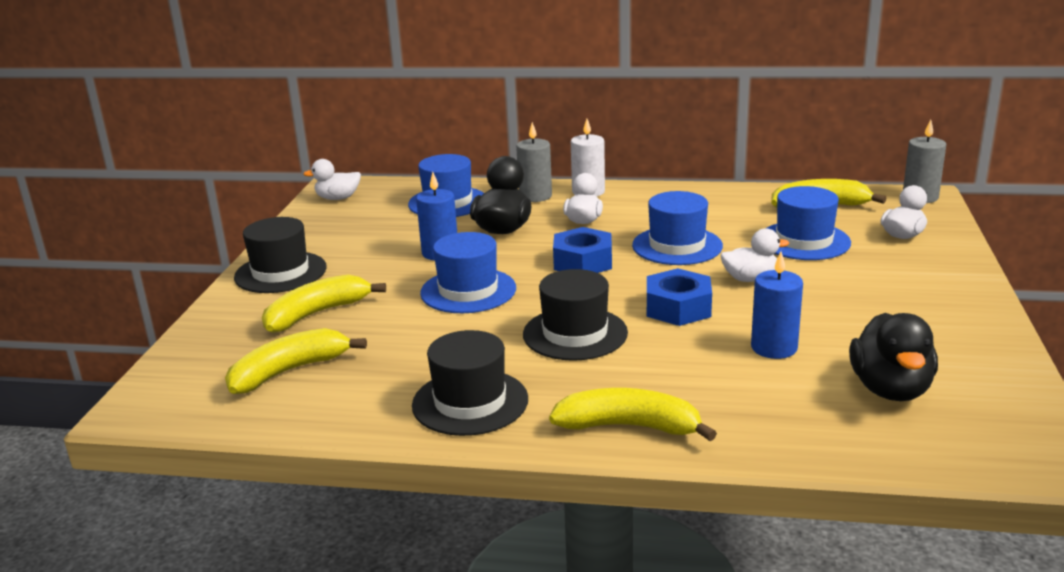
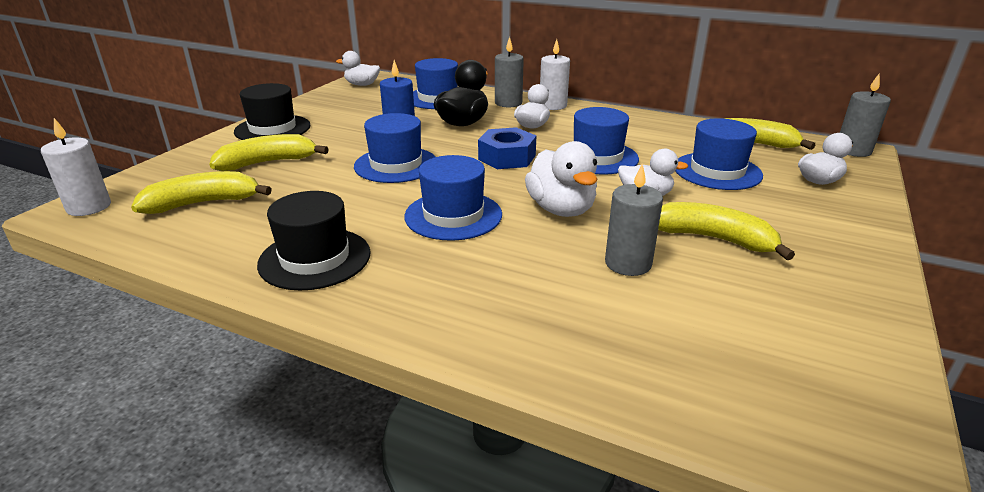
camera: 15 degrees right, 5 degrees up
black hat [523,269,628,361] -> blue hat [404,155,502,241]
yellow banana [549,388,717,441] -> yellow banana moved to [658,202,795,260]
blue nut [647,268,712,326] -> white duck [525,141,597,217]
blue candle [751,252,803,359] -> grey candle [605,164,663,276]
black duck [849,313,938,401] -> none
none -> white candle [41,118,111,216]

